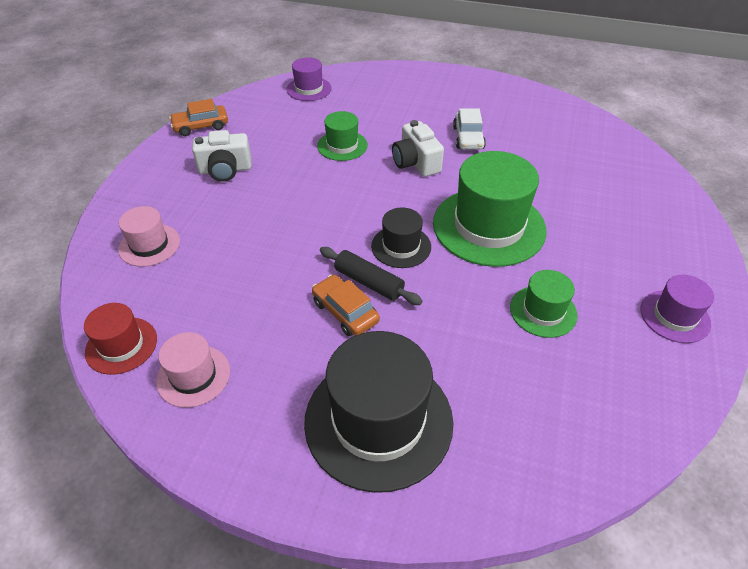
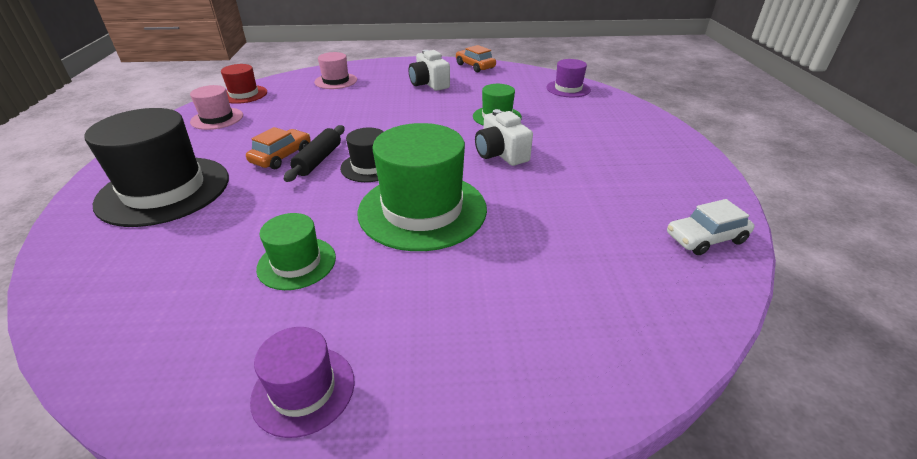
camera: 70 degrees right, 10 degrees down
white camera [392,120,444,177] -> white camera turned 75 degrees counterclockwise [475,109,533,166]
white car [453,108,486,150] -> white car moved to [667,199,754,255]

